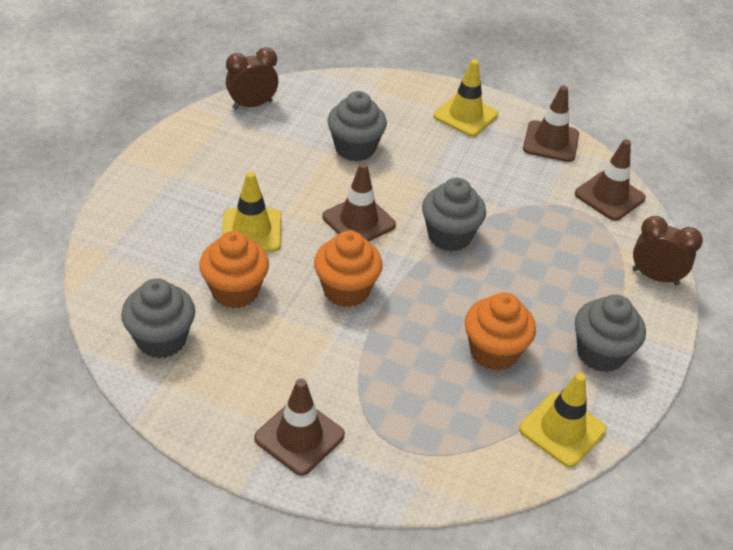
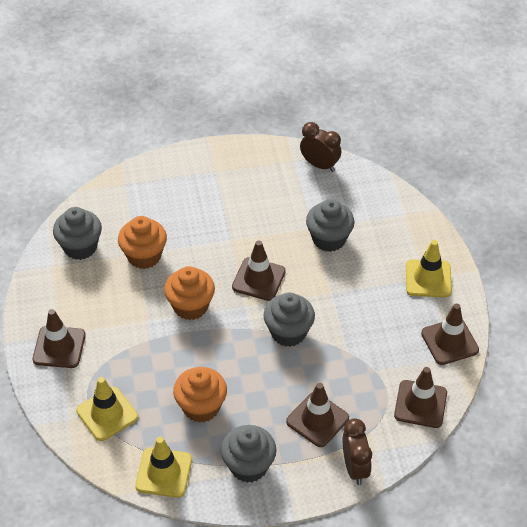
camera: 60 degrees right, 5 degrees up
yellow traffic cone [222,171,281,252] -> yellow traffic cone moved to [76,377,138,441]
none -> brown traffic cone [286,383,349,447]

